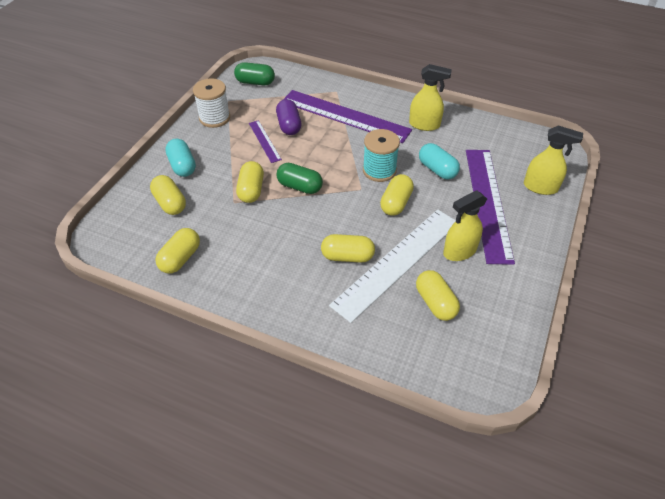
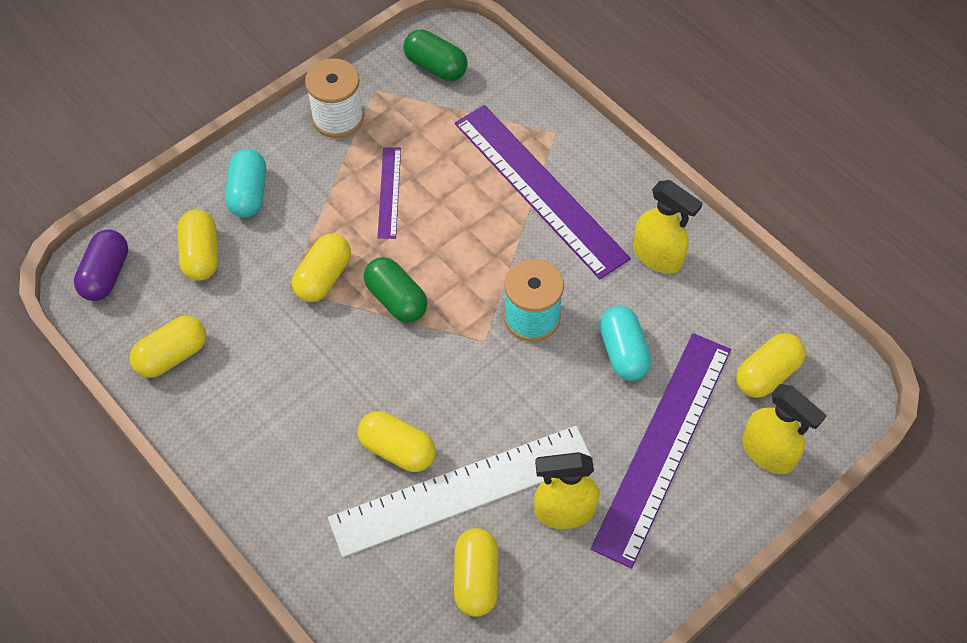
camera: 25 degrees right, 10 degrees up
purple capsule [276,99,301,135] -> purple capsule moved to [74,229,128,301]
yellow capsule [380,174,414,216] -> yellow capsule moved to [736,333,806,398]

